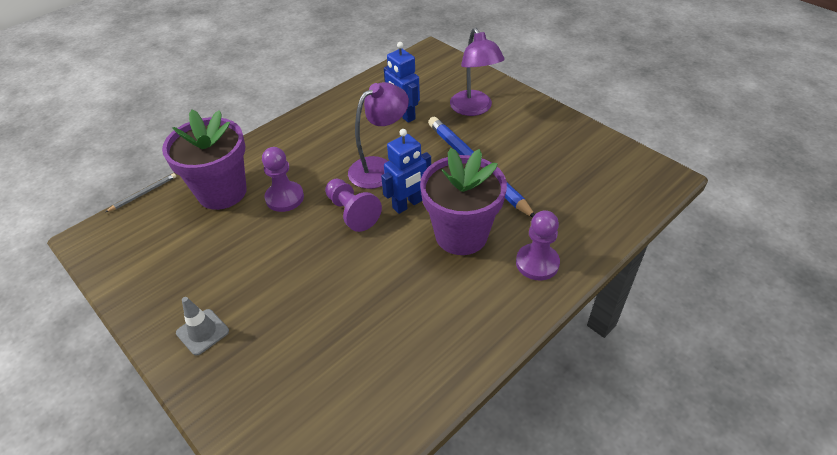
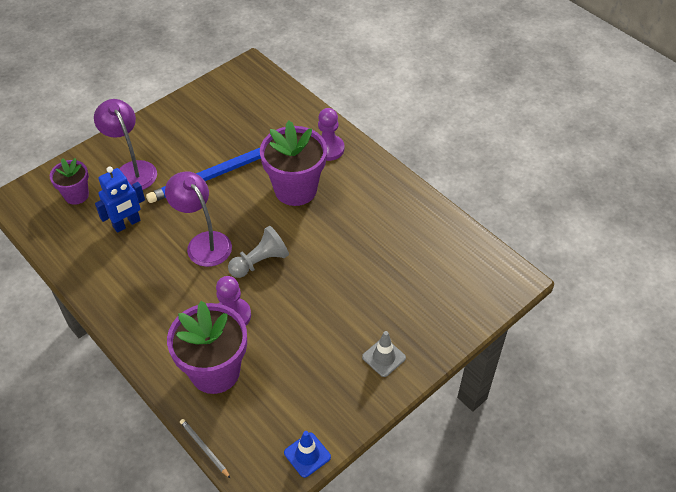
camera: 90 degrees left, 5 degrees up
purple pawn [325,179,382,232] -> grey pawn [228,226,289,278]
blue robot [381,129,431,214] -> none
purple lamp [450,27,505,116] -> purple lamp turned 105 degrees counterclockwise [94,99,157,190]
none -> purple flower pot [50,158,89,205]
none -> blue traffic cone [284,431,331,478]

